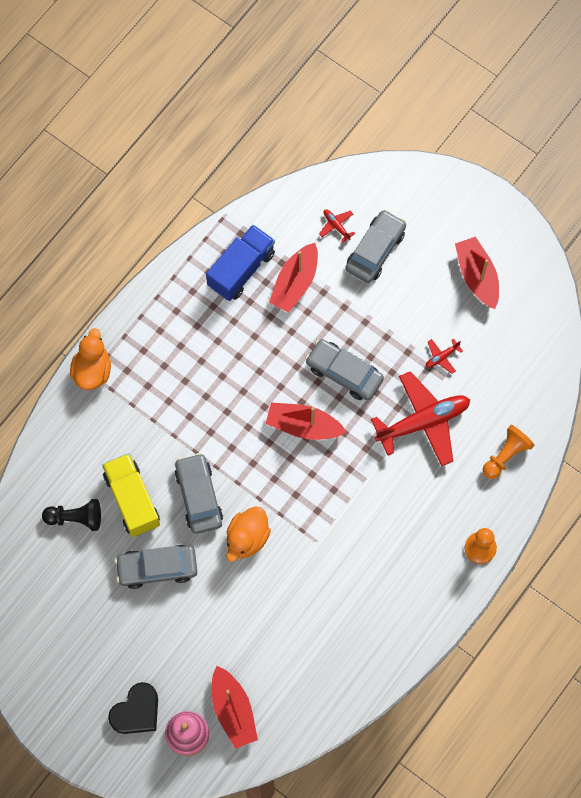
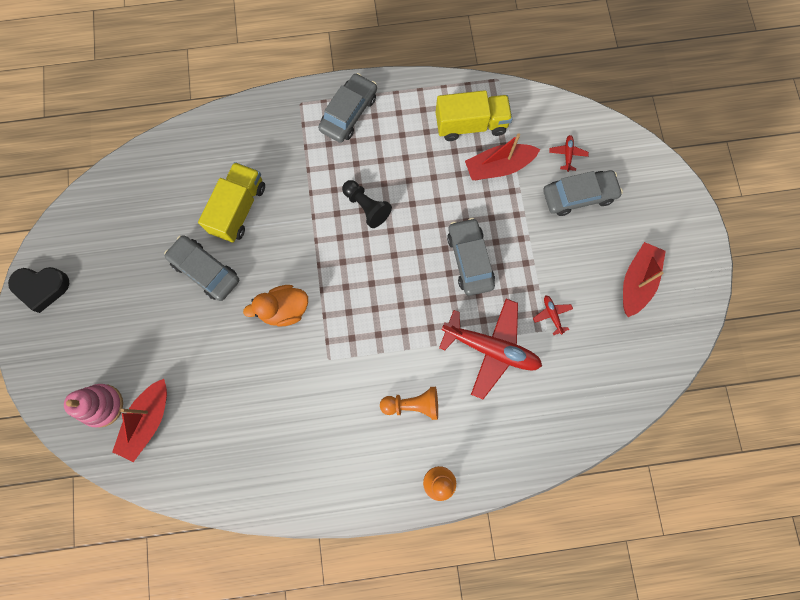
camera: 45 degrees right, 5 degrees up
black pawn [42,499,101,531] -> black pawn moved to [342,180,392,228]
orange duck [70,328,111,390] -> none
black heart [108,682,158,734] -> black heart moved to [8,267,69,313]
grey car [174,453,223,534] -> grey car moved to [318,73,377,143]
blue truck [206,225,275,301] -> yellow truck [436,90,512,141]
red boat [266,402,346,440] -> none
red plane [426,338,463,374] -> red plane turned 60 degrees clockwise [533,295,573,335]
orange pawn [483,425,535,479] -> orange pawn moved to [380,387,438,420]

